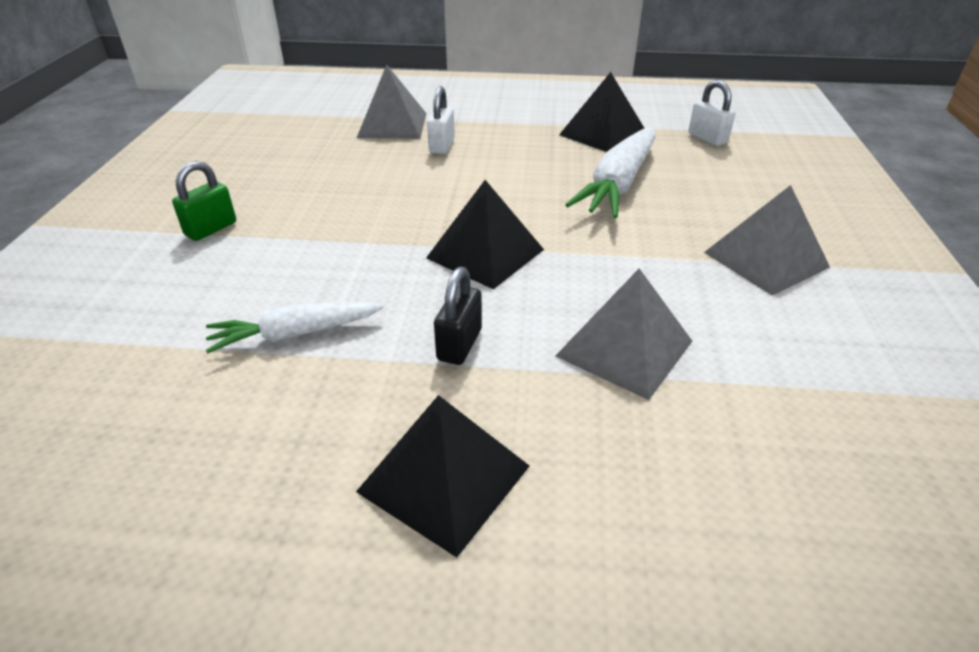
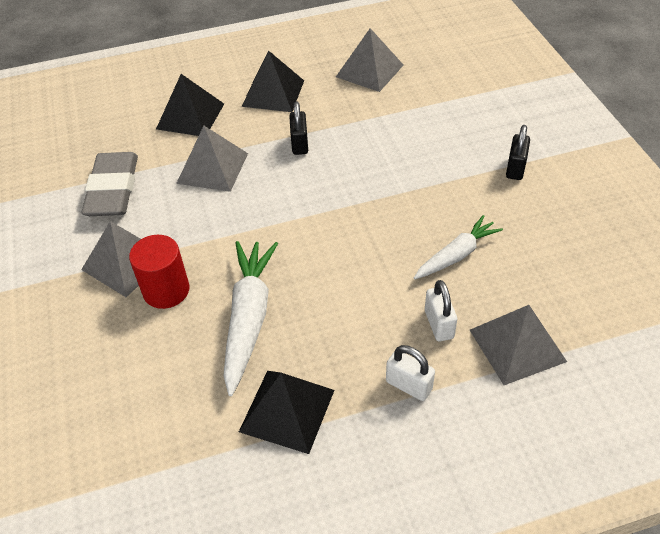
camera: 160 degrees right, 10 degrees up
green padlock [172,161,236,241] -> black padlock [506,125,530,180]
white carrot [206,302,384,354] -> white carrot moved to [414,215,503,279]
black pyramid [426,180,544,290] -> black pyramid moved to [156,74,224,136]
white padlock [689,80,735,146] -> white padlock moved to [386,345,435,401]
none -> grey eraser [81,152,138,216]
none -> red cylinder [129,235,189,309]
none -> grey pyramid [336,28,403,92]

